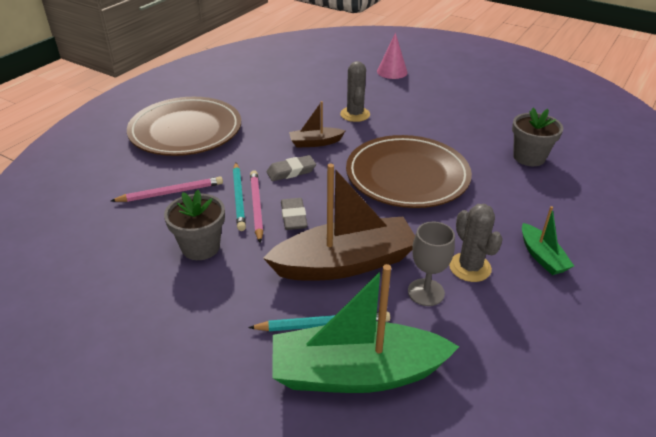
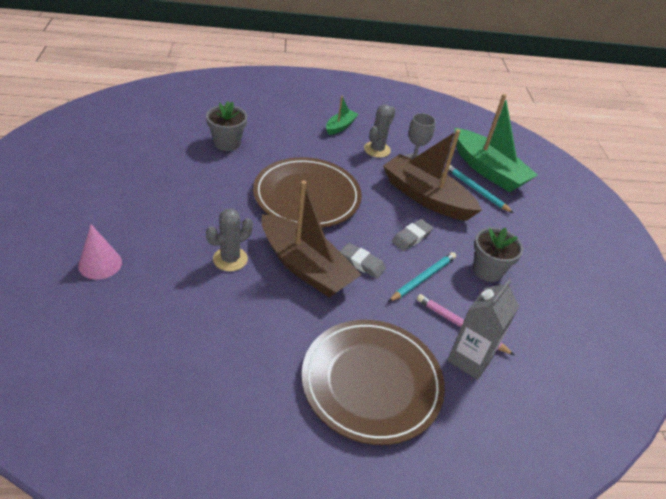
camera: 130 degrees left, 5 degrees up
pink pencil [250,170,264,243] -> none
brown boat [289,101,345,148] -> brown boat [262,180,362,298], size x2.07
none -> grey carton [447,279,519,380]

